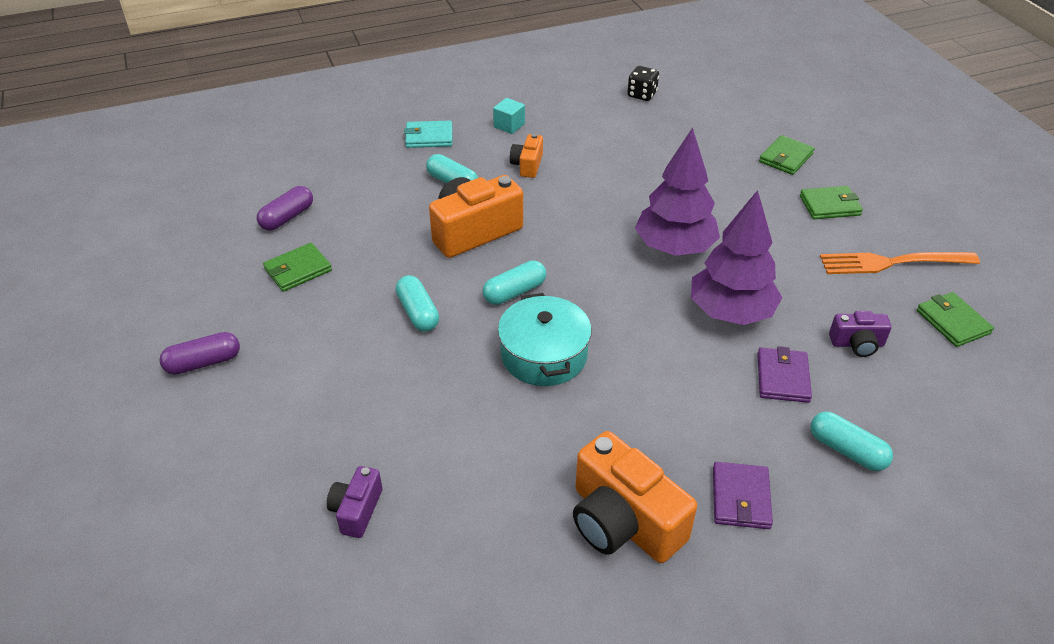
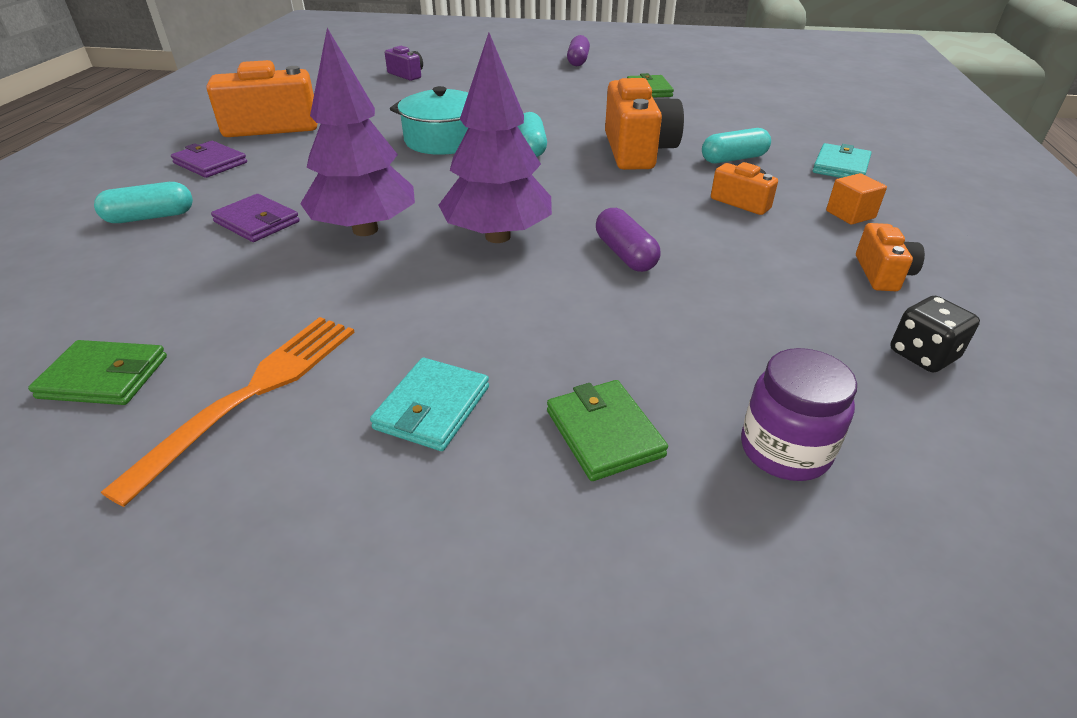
camera: 120 degrees right, 5 degrees down
purple capsule [257,186,313,231] -> purple capsule moved to [596,208,661,272]
turquoise capsule [396,275,439,332] -> none
turquoise cube [493,98,525,134] -> orange cube [826,173,887,225]
green wallet [800,186,863,219] -> turquoise wallet [370,358,489,451]
purple camera [829,311,892,357] -> none
none -> purple jar [741,348,857,481]
none -> orange camera [856,223,925,291]

